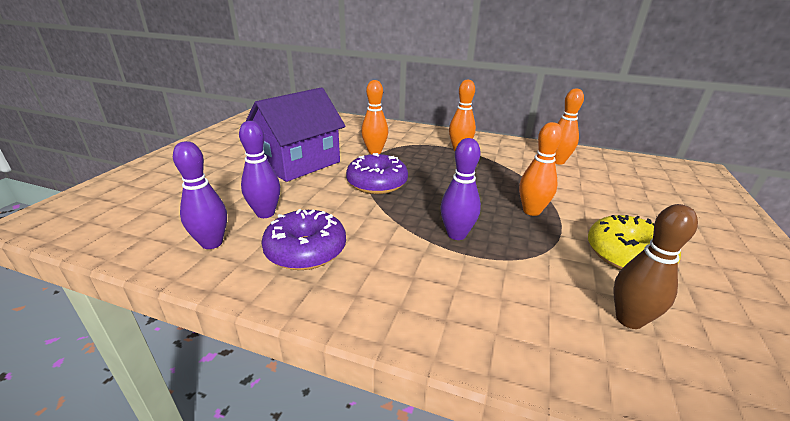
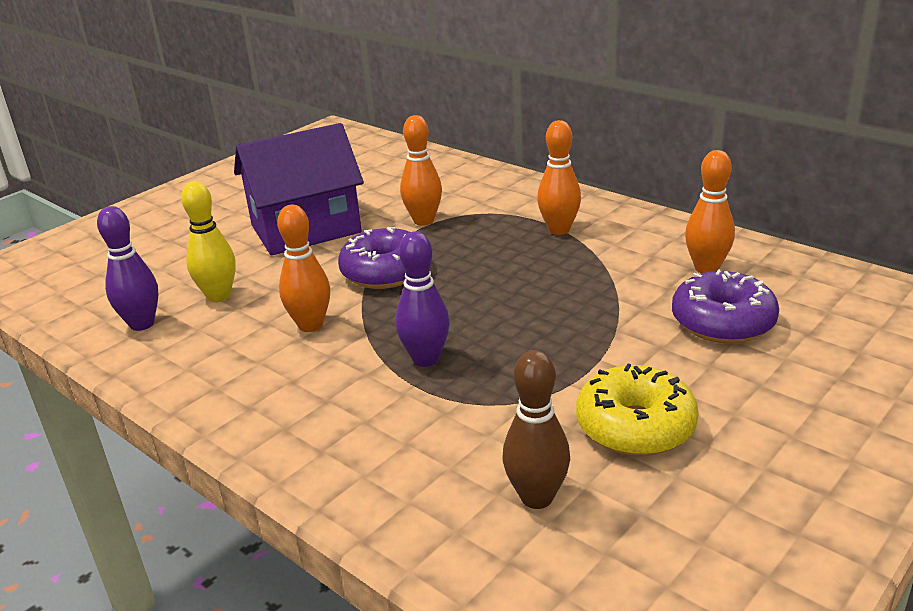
camera: 25 degrees right, 0 degrees up
purple bowling pin [239,121,280,218] -> yellow bowling pin [181,181,236,302]
purple donut [261,209,346,270] -> purple donut moved to [672,269,779,344]
orange bowling pin [519,122,563,216] -> orange bowling pin moved to [277,205,330,332]

